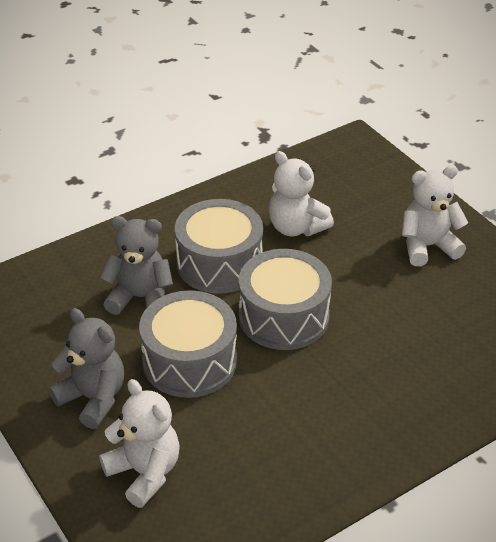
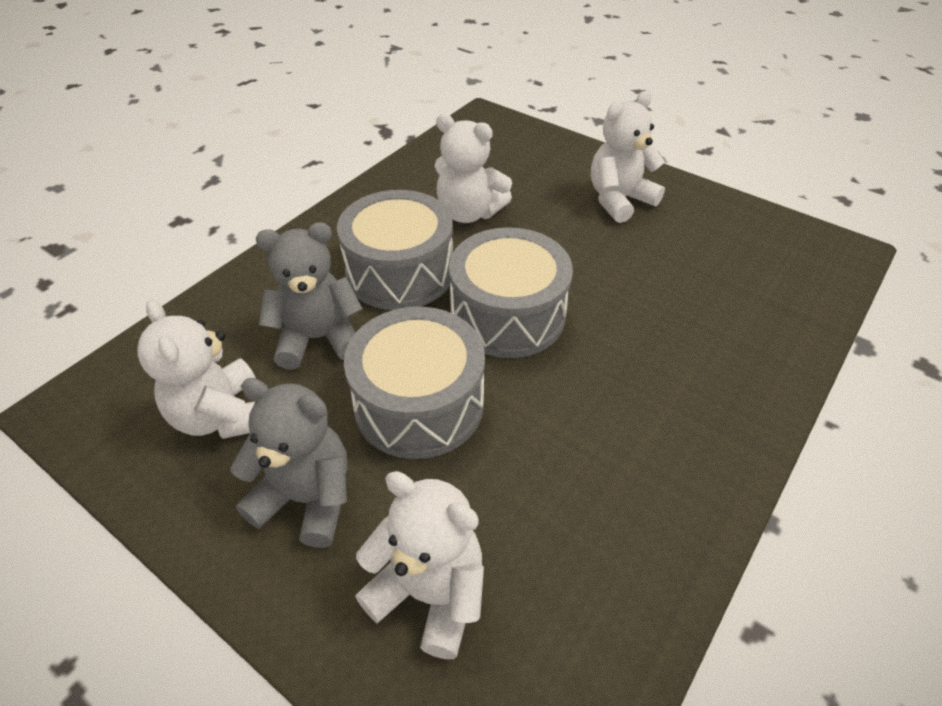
camera: 20 degrees left, 5 degrees up
none -> white teddy bear [137,299,255,439]

